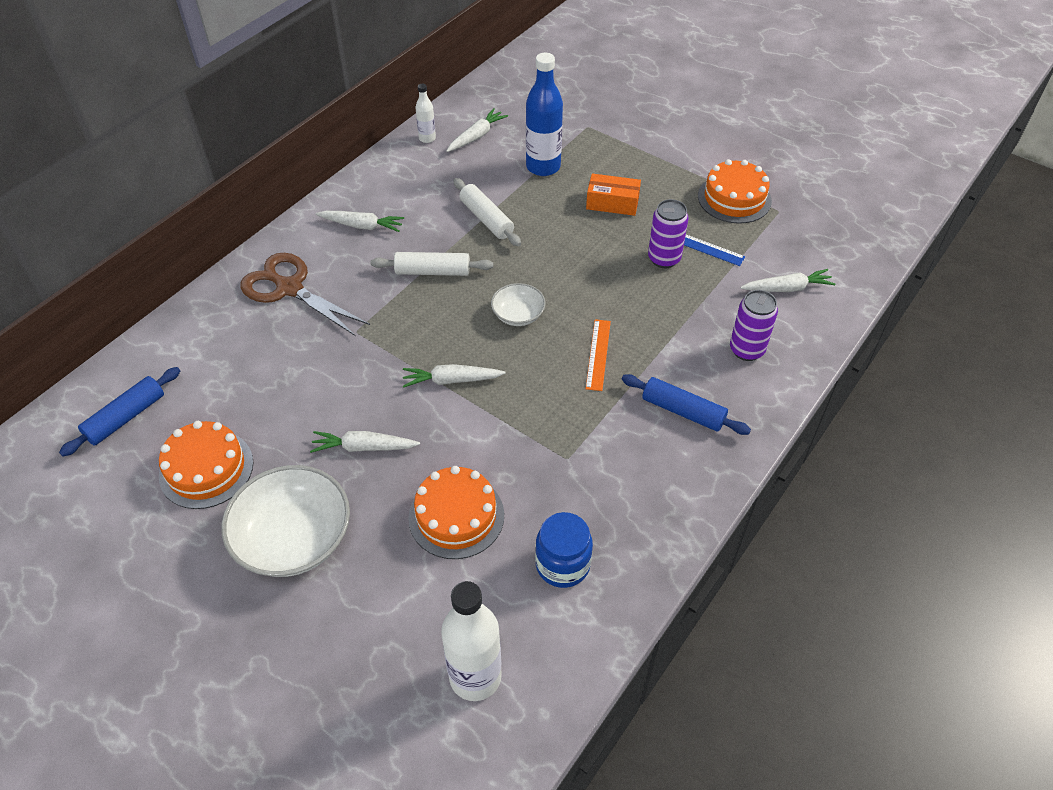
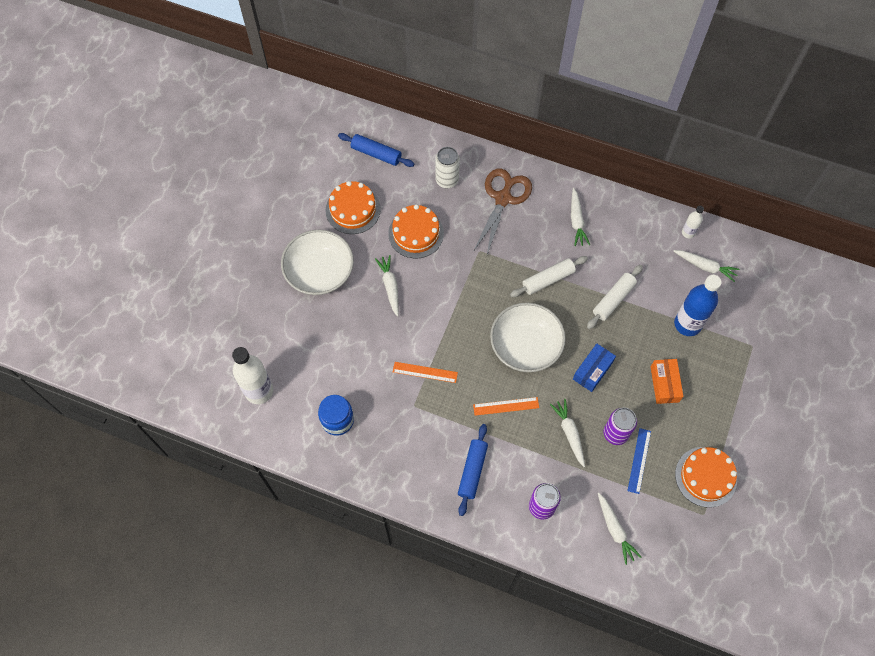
camera: 75 degrees right, 15 degrees up
white rolling pin [371,252,494,276] -> white rolling pin turned 75 degrees clockwise [510,256,588,297]
white carrot [403,364,506,388] -> white carrot moved to [550,399,585,467]
orange cake [408,466,504,559] -> orange cake moved to [388,204,444,258]
white bowl [491,283,546,326] -> white bowl [490,303,566,372], size x1.90
none -> orange ruler [393,362,458,383]
none -> white can [435,147,460,188]
none -> blue box [573,344,616,392]

